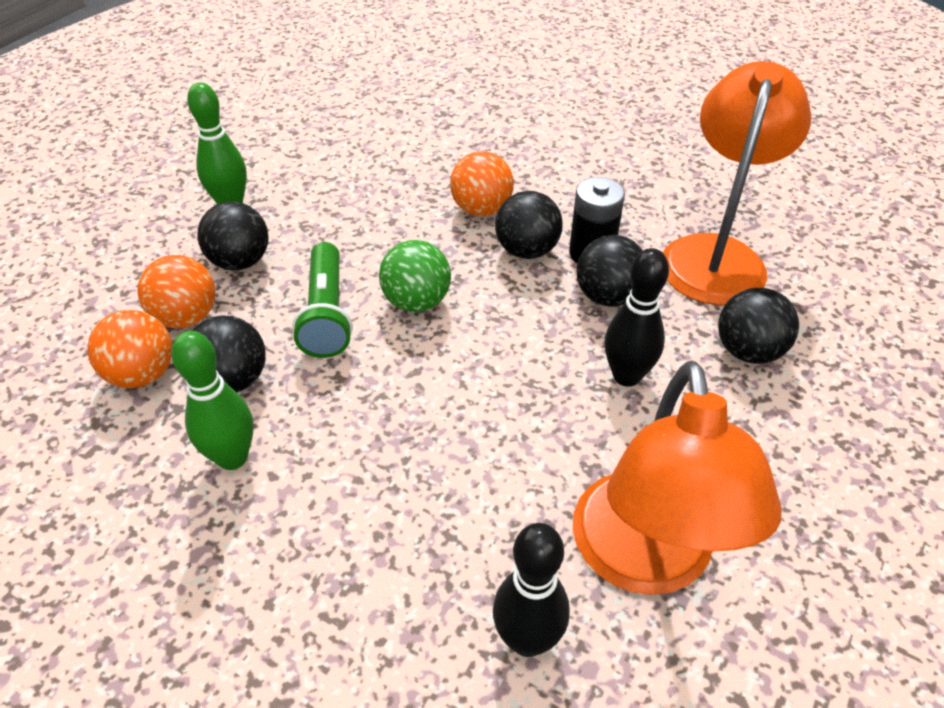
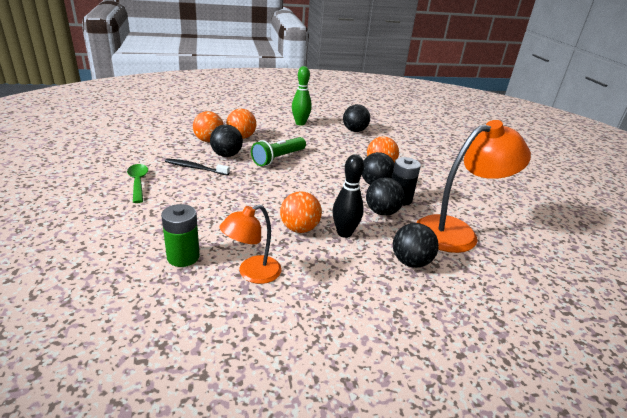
camera: 45 degrees right, 15 degrees down
green bowling pin [171,331,254,470] -> black toothbrush [165,158,230,176]
black ball [197,201,269,271] -> black ball moved to [343,104,370,132]
green ball [379,240,451,312] -> none
black bowling pin [493,523,570,657] -> green battery [161,204,200,267]
orange lamp [573,360,782,595] -> orange lamp [219,205,282,284], size x0.58
none -> green spoon [127,164,148,203]
none -> orange ball [280,191,322,233]

